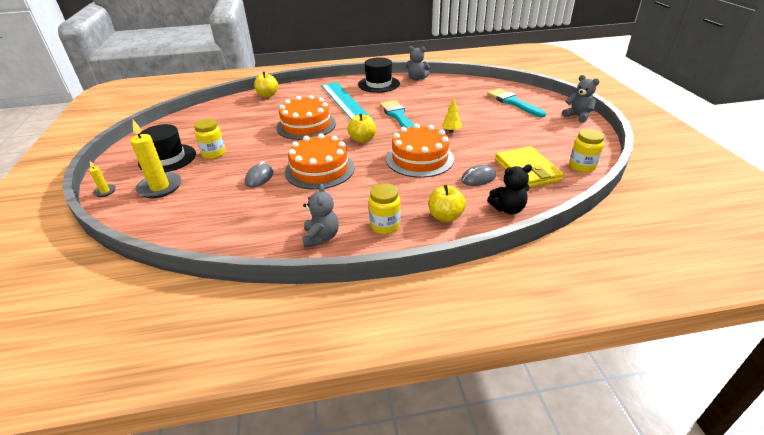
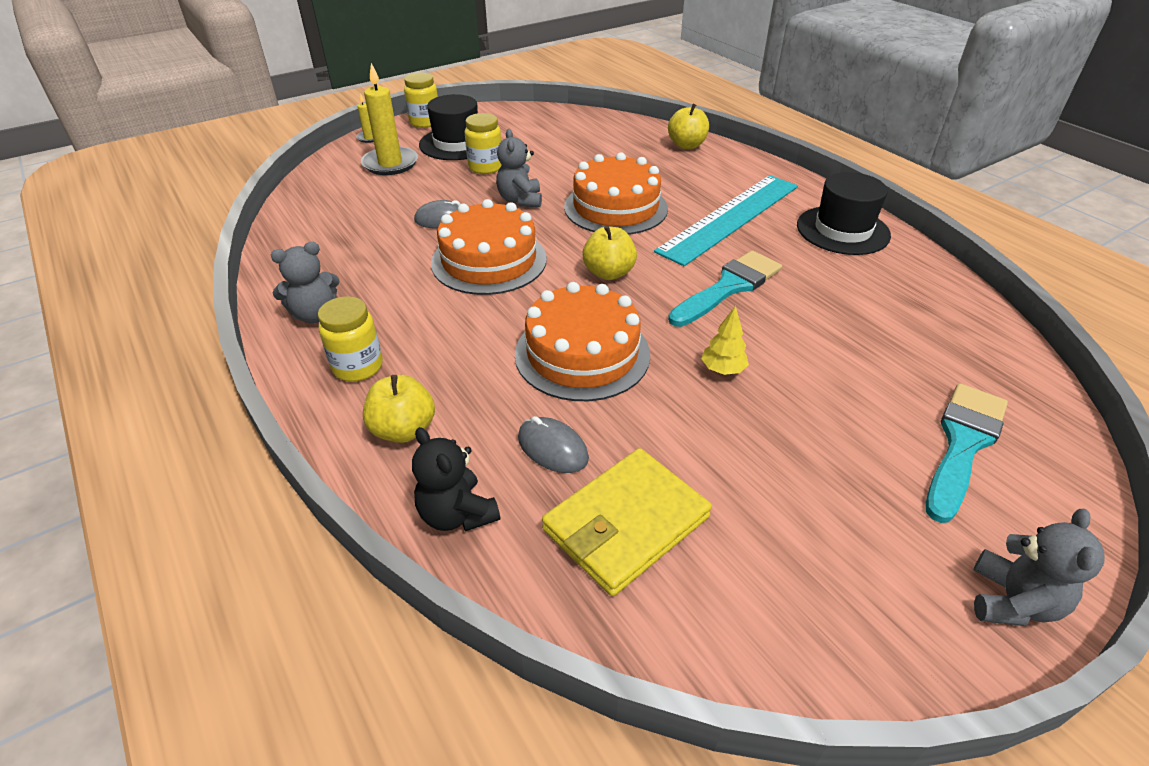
camera: 65 degrees right, 5 degrees up
grey teddy bear [406,46,430,81] -> grey teddy bear moved to [496,129,542,207]
yellow jar [569,129,604,173] -> yellow jar moved to [404,73,438,128]

